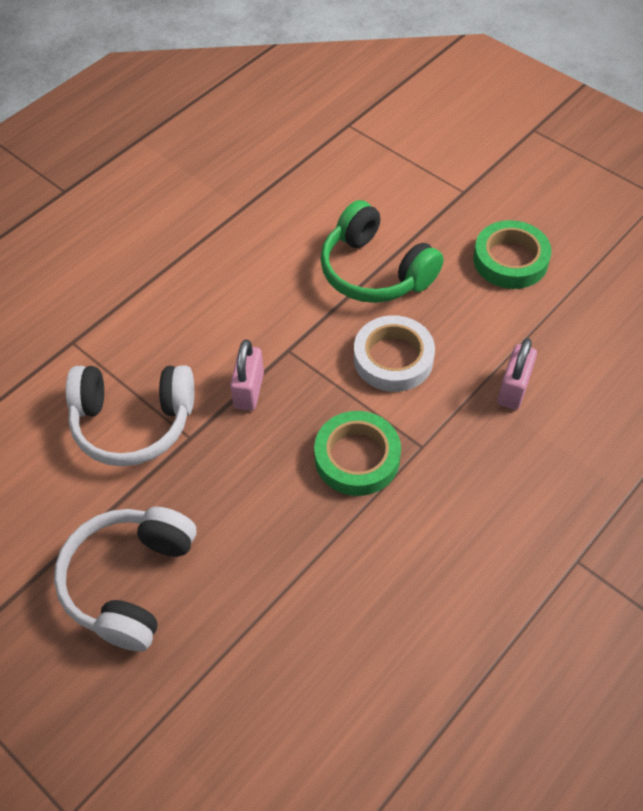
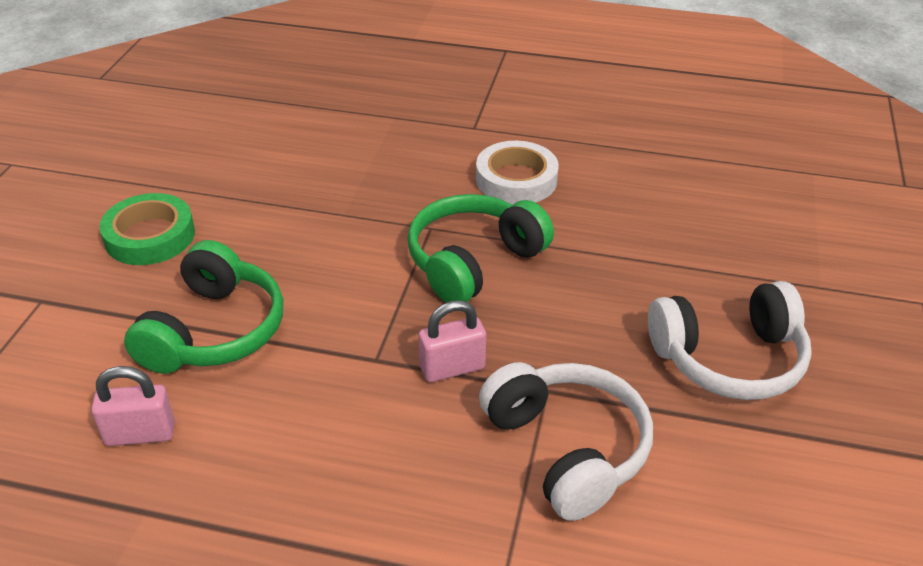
camera: 120 degrees left, 15 degrees down
green tape [314,411,401,496] -> green headphones [407,194,554,303]
white tape [354,315,435,392] -> white tape moved to [476,141,559,204]
pink padlock [498,338,537,410] -> pink padlock moved to [91,366,175,446]

